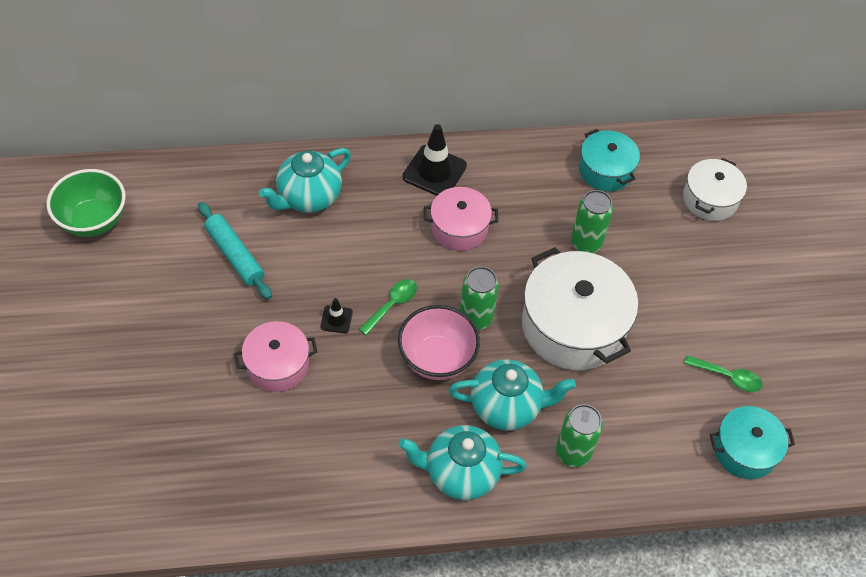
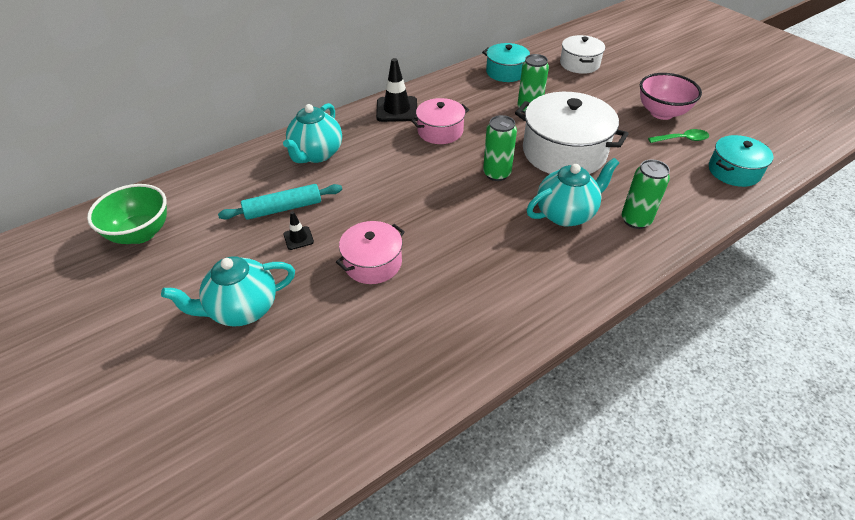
camera: 25 degrees left, 10 degrees down
turquoise rolling pin [198,202,272,299] -> turquoise rolling pin turned 45 degrees counterclockwise [218,184,342,220]
black traffic cone [321,298,353,333] -> black traffic cone moved to [283,211,314,250]
green spoon [359,279,417,335] -> none
pink bowl [398,305,480,380] -> pink bowl moved to [640,73,702,120]
turquoise teapot [399,425,527,500] -> turquoise teapot moved to [161,256,295,327]

